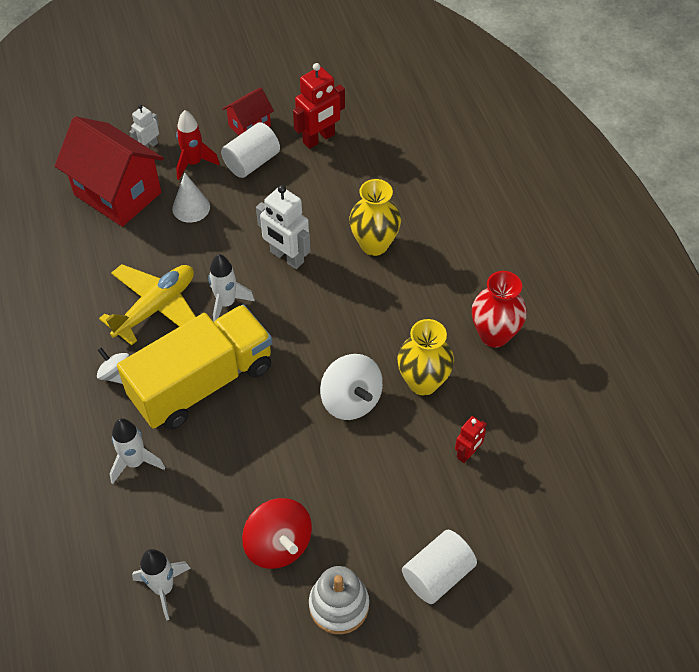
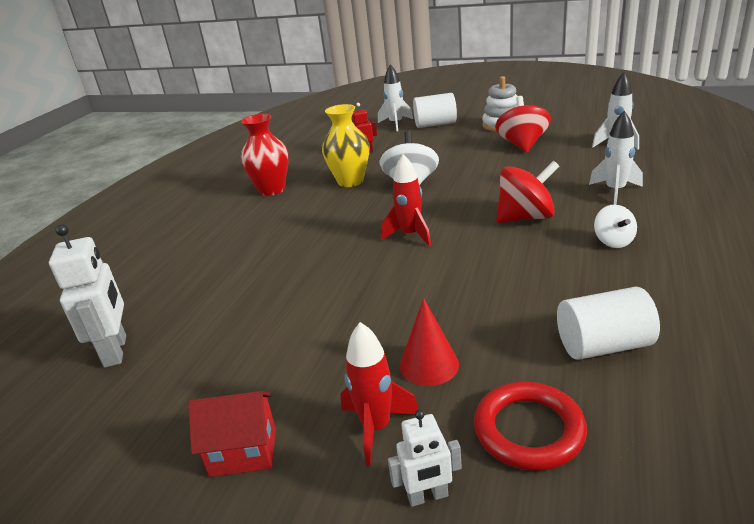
camera: 140 degrees left, 25 degrees down
red house [55,116,164,227] -> red ring [474,382,587,471]
yellow plane [99,264,196,345] -> none
yellow truck [117,304,272,430] -> red spinning top [496,161,560,223]
white cone [172,173,210,223] -> red cone [400,298,459,386]
white rocket [208,254,255,322] -> white rocket moved to [378,64,413,131]
white cylinder [221,122,280,178] -> white cylinder moved to [557,287,660,360]
white robot [256,185,310,269] -> white robot moved to [49,224,126,368]
red robot [293,63,345,149] -> none
yellow vase [349,179,401,256] -> none
none -> red rocket [381,154,431,247]

